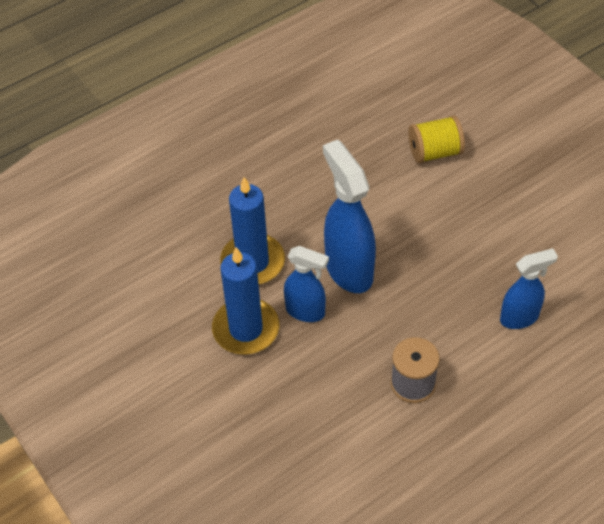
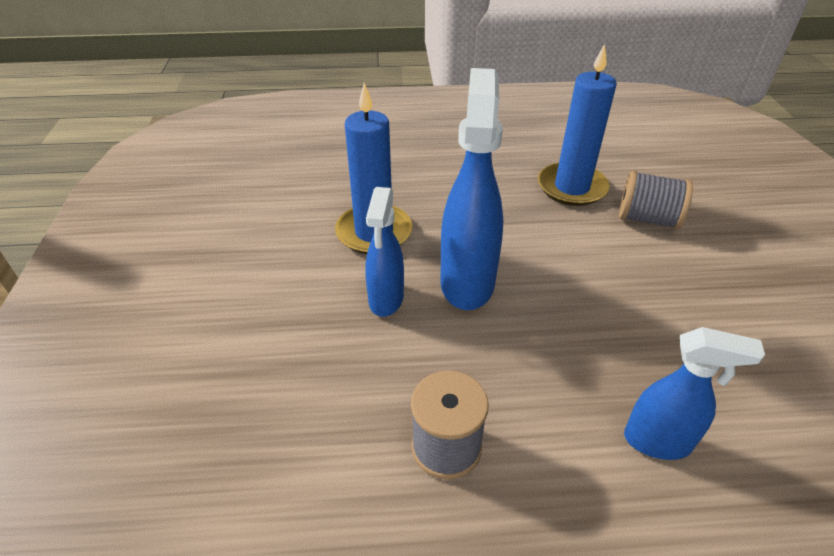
camera: 30 degrees right, 10 degrees down
blue candle [212,247,279,355] -> blue candle moved to [538,44,617,206]
blue spray bottle [284,246,329,322] -> blue spray bottle turned 45 degrees clockwise [365,187,404,317]
yellow spool [409,116,465,163] -> grey spool [619,170,693,230]

